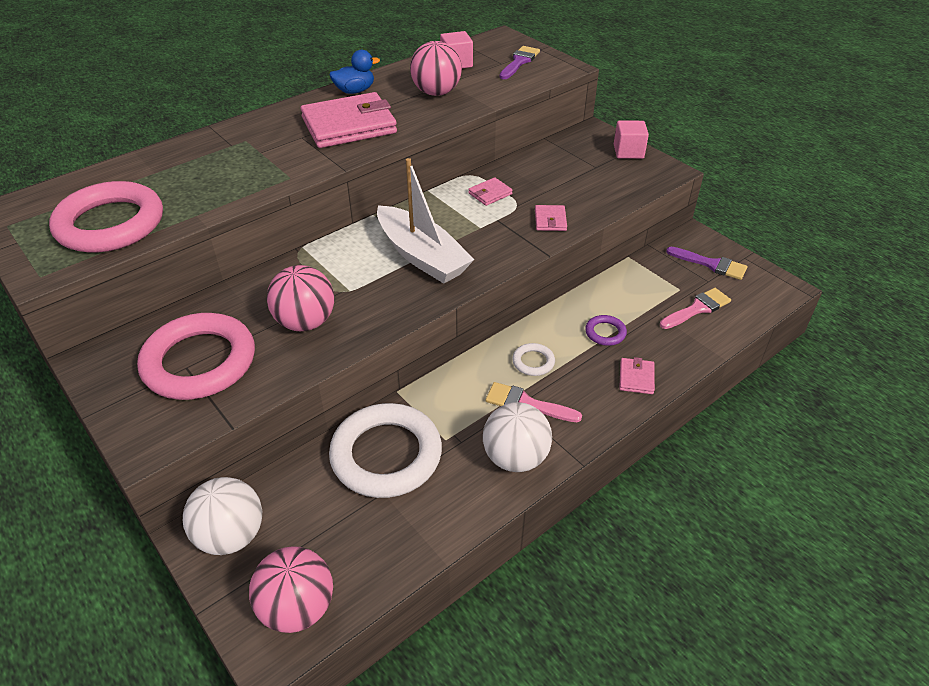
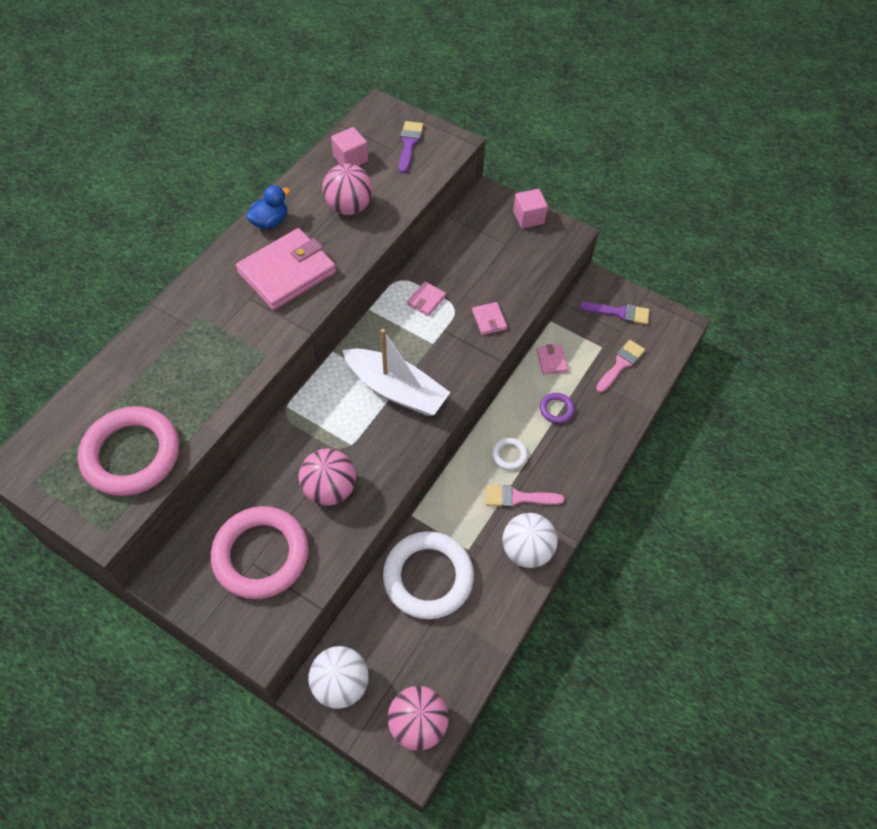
camera: 20 degrees left, 15 degrees up
pink wallet [619,357,655,394] -> pink wallet moved to [537,344,568,375]

